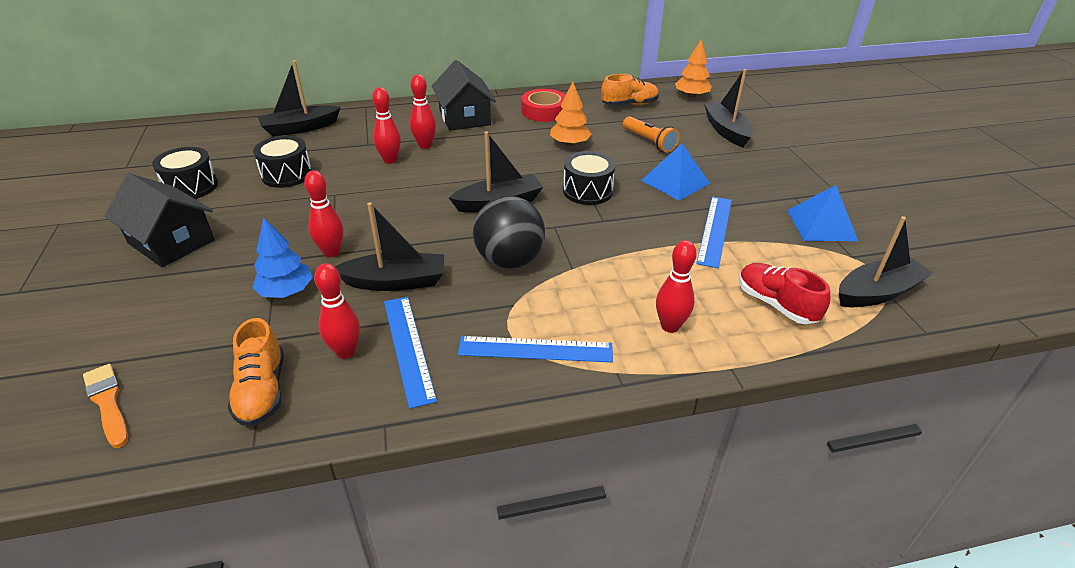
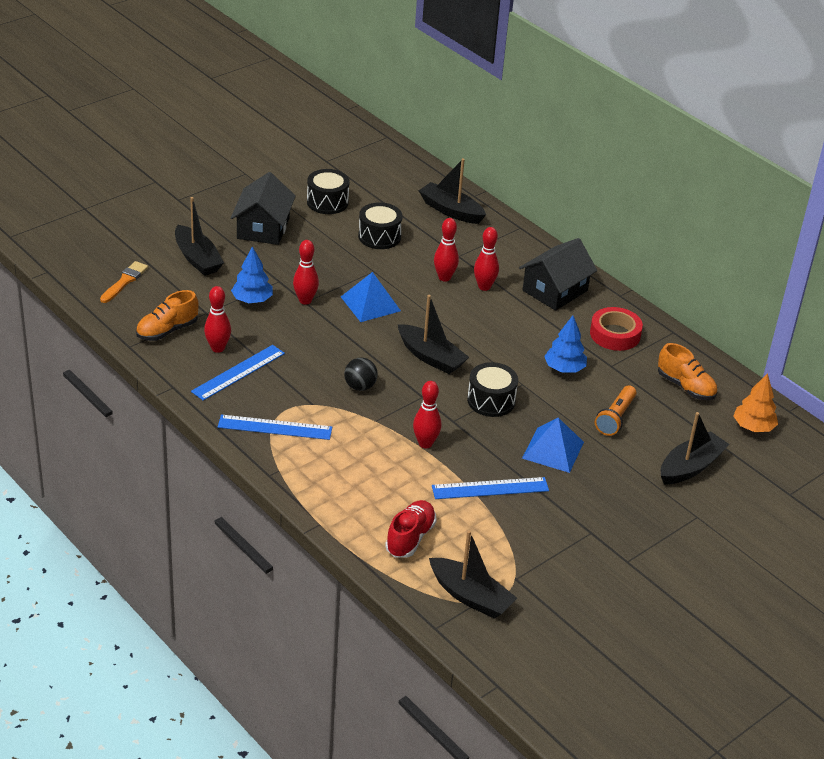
camera: 60 degrees right, 0 degrees up
black boat [335,202,444,291] -> black boat moved to [175,197,224,276]
blue ruler [458,336,613,362] -> blue ruler turned 60 degrees counterclockwise [218,415,332,440]
black ball [473,196,545,268] -> black ball [344,357,378,391], size x0.57
orange tree [550,82,592,146] -> blue tree [544,315,587,372]
red bowling pin [656,240,697,333] -> red bowling pin moved to [413,381,441,448]
blue pyramid [787,185,858,241] -> blue pyramid moved to [341,272,401,322]

